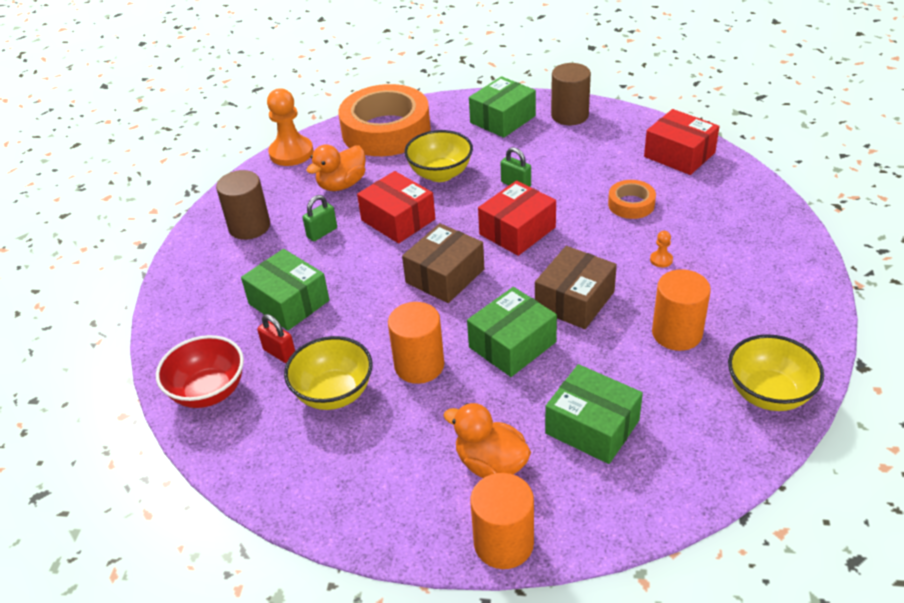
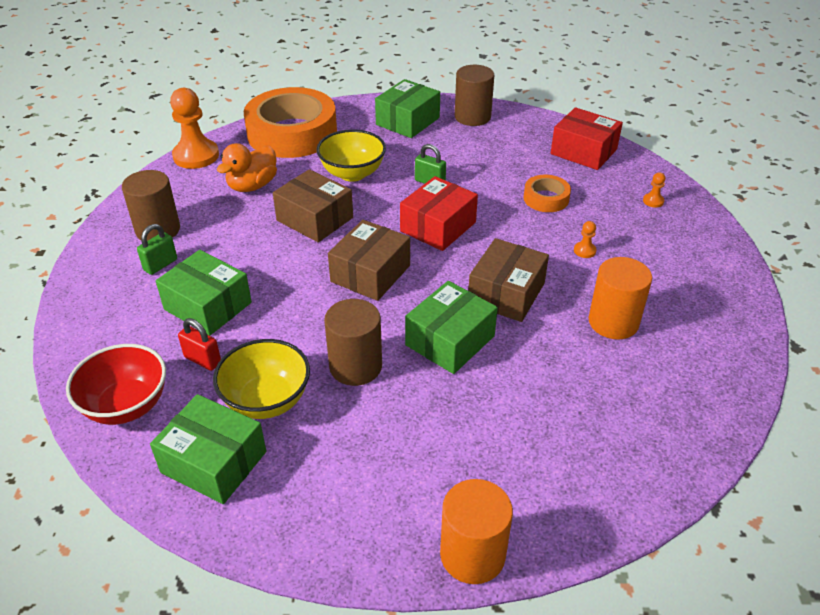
camera: 10 degrees left, 0 degrees up
green padlock [302,195,337,241] -> green padlock moved to [137,224,177,275]
red box [357,171,435,243] -> brown box [273,169,353,242]
orange cylinder [388,302,444,384] -> brown cylinder [324,299,382,386]
orange duck [443,403,531,478] -> none
green box [545,364,643,464] -> green box moved to [150,394,266,504]
yellow bowl [728,334,824,411] -> none
none -> orange pawn [643,172,666,208]

